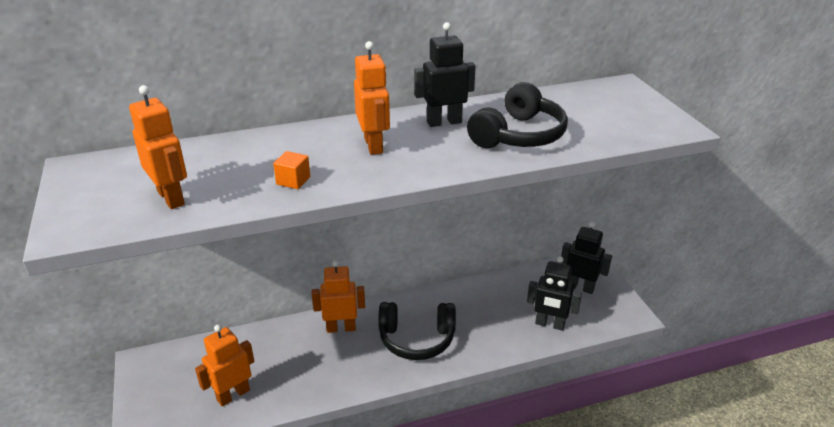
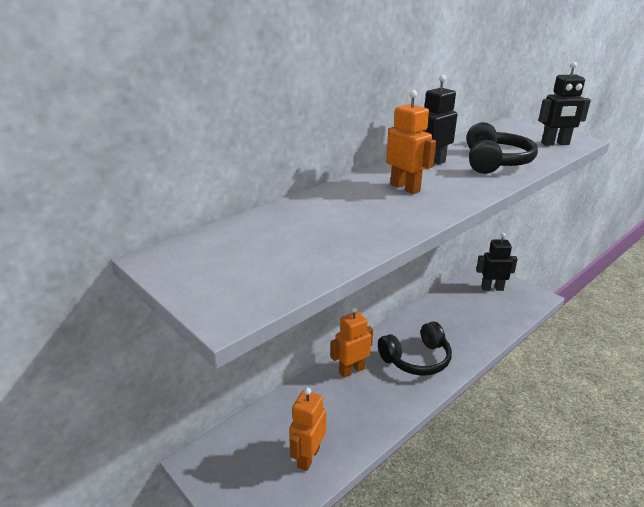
camera: 25 degrees left, 5 degrees down
orange robot [129,85,187,209] -> none
orange cube [273,151,310,189] -> none
black robot [527,256,582,331] -> black robot moved to [538,62,591,146]

